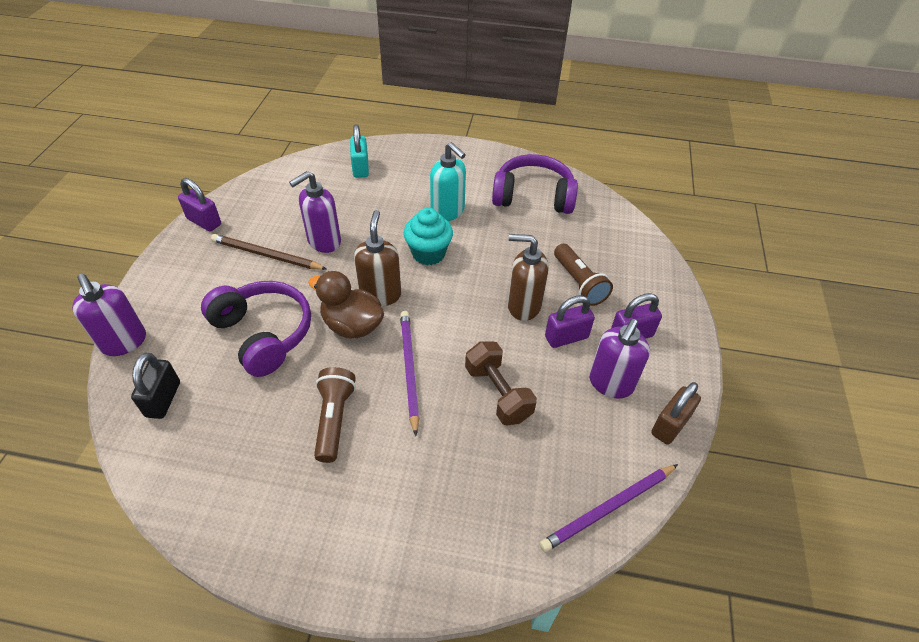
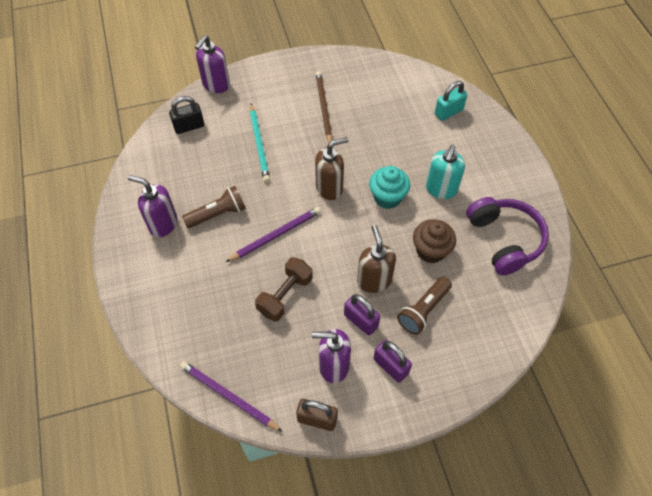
camera: 65 degrees right, 10 degrees up
purple padlock [178,178,221,232] -> none
purple headphones [201,281,311,377] -> turquoise pencil [250,104,270,182]
purple soap dispenser [289,171,341,253] -> purple soap dispenser moved to [128,175,177,237]
brown duck [308,271,384,339] -> none
none -> brown cupcake [413,219,456,263]

